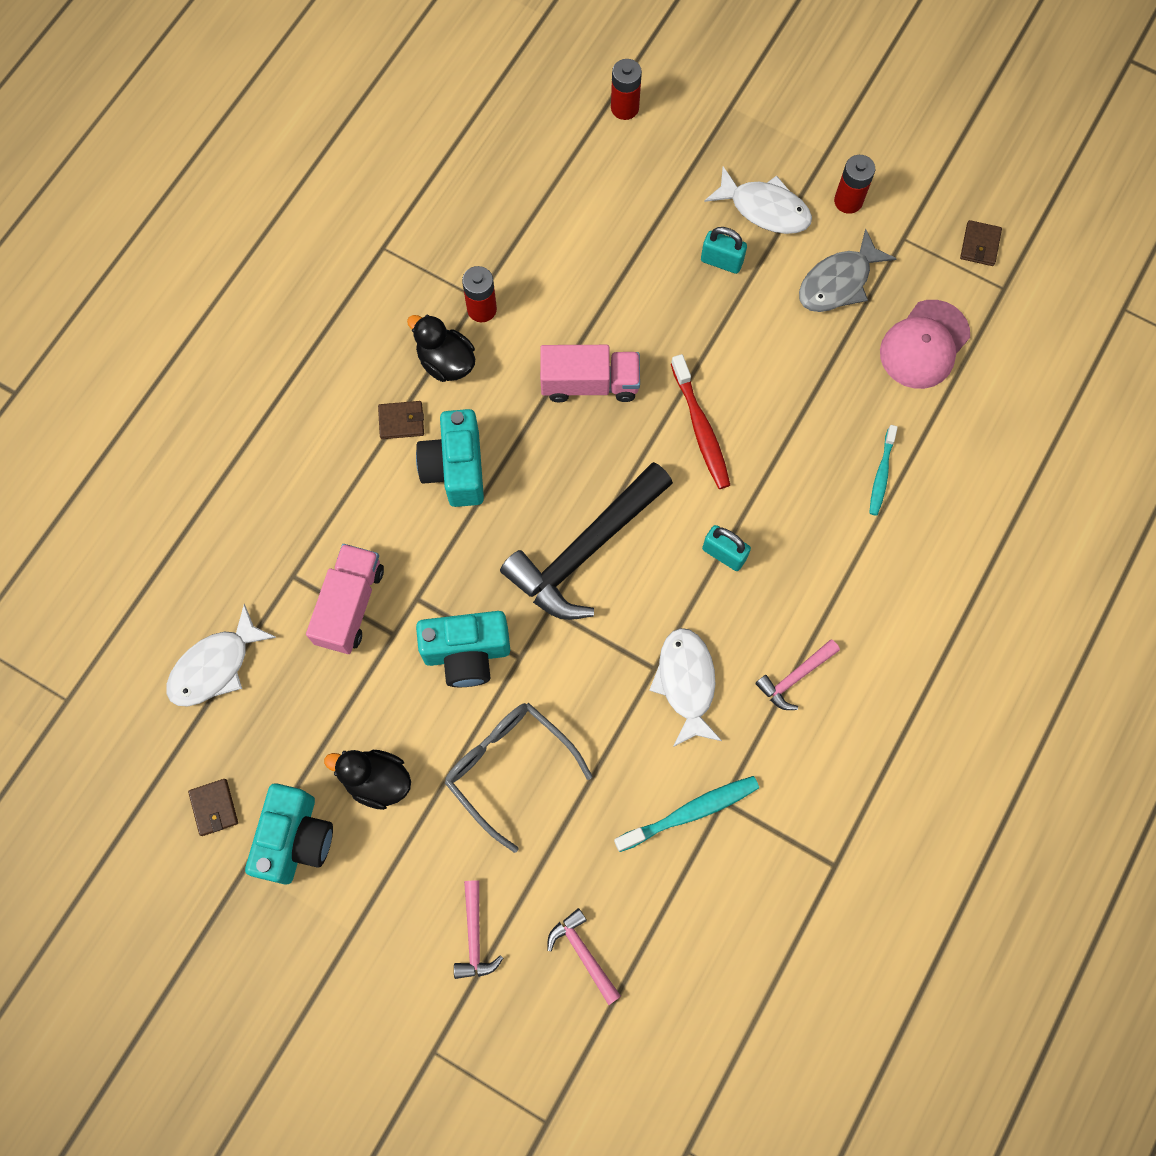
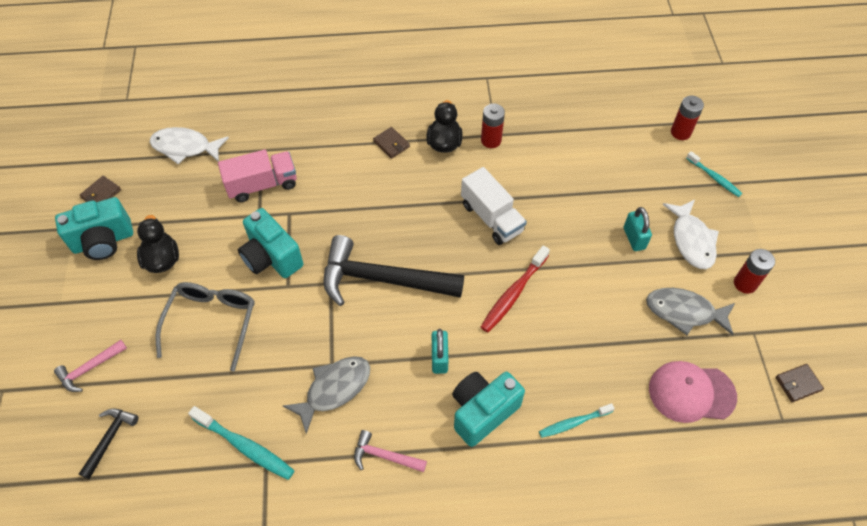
camera: 55 degrees right, 15 degrees down
turquoise camera [416,409,484,507] -> turquoise camera moved to [452,372,525,447]
pink truck [540,345,640,402] -> white truck [461,167,527,245]
pink hammer [547,908,621,1005] -> black hammer [79,409,139,479]
white fish [649,628,722,747] -> grey fish [283,356,370,434]
none -> turquoise toothbrush [686,151,742,197]

